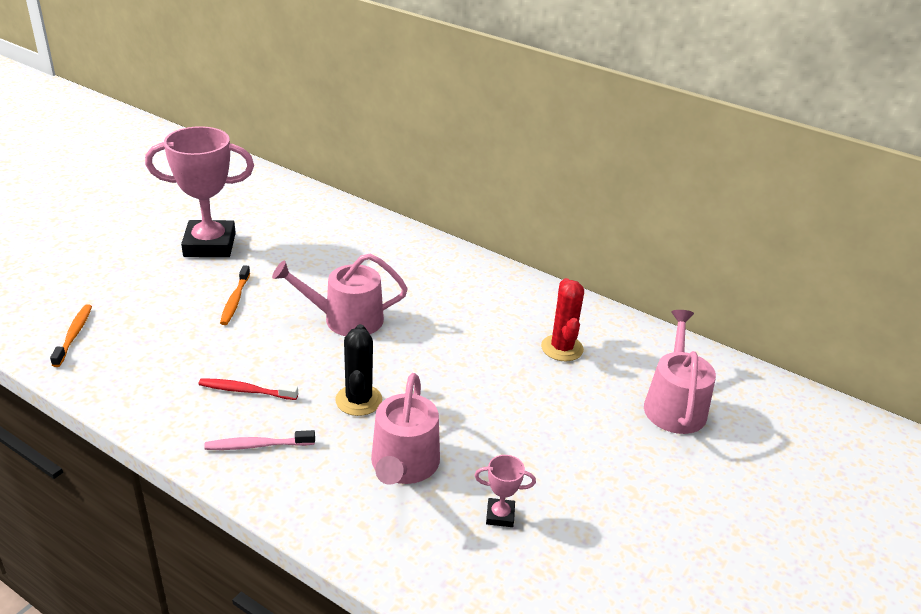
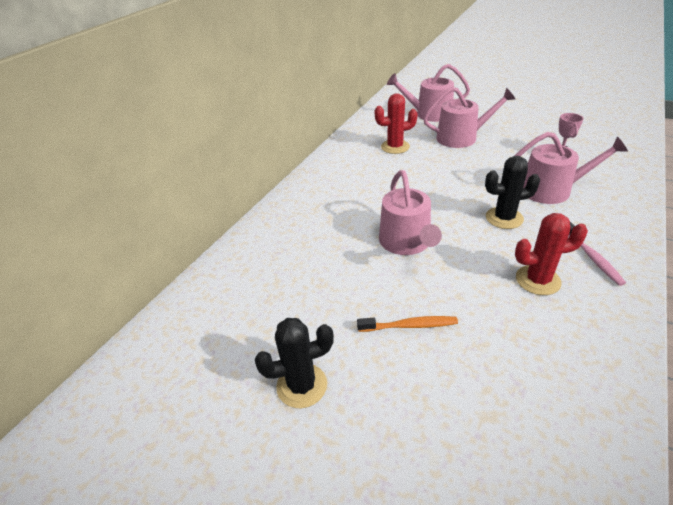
camera: 90 degrees left, 5 degrees up
orange toothbrush [50,304,92,367] -> none
pink trophy [145,126,254,257] -> black cactus [255,318,334,408]
red toothbrush [198,378,298,400] -> red cactus [515,213,588,295]
none -> pink watering can [423,87,515,148]

